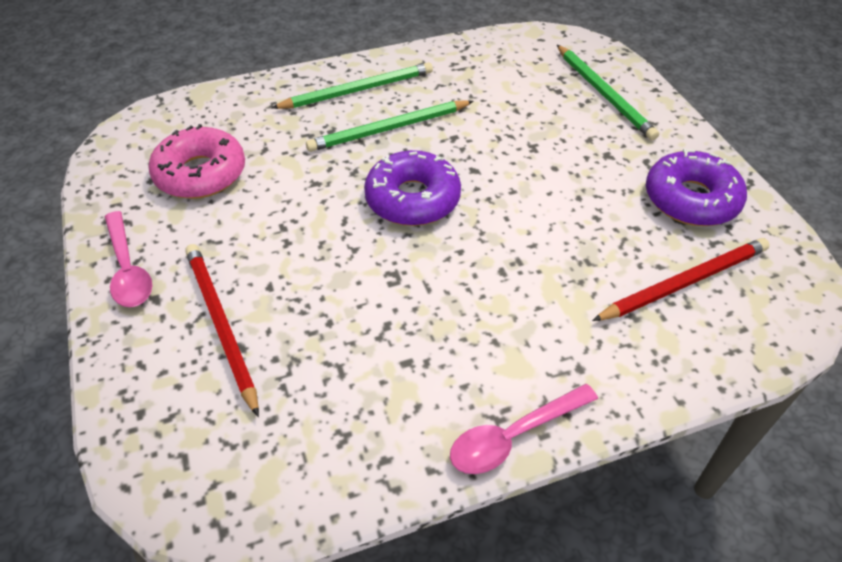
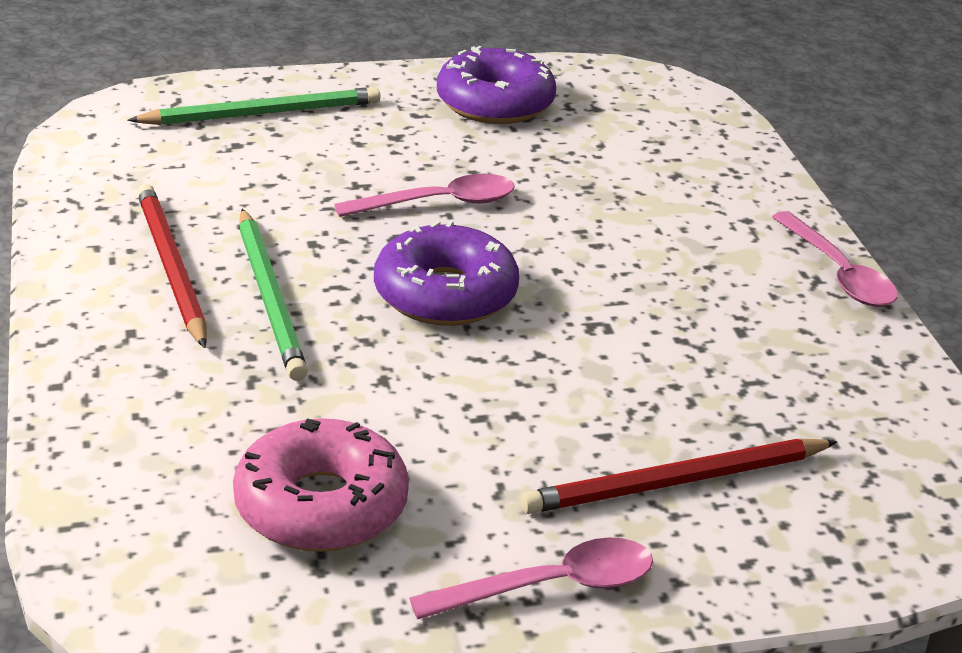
camera: 85 degrees left, 15 degrees down
green pencil [272,62,433,109] -> none
red pencil [592,238,770,321] -> red pencil moved to [137,184,207,348]
none -> pink spoon [334,174,515,217]

